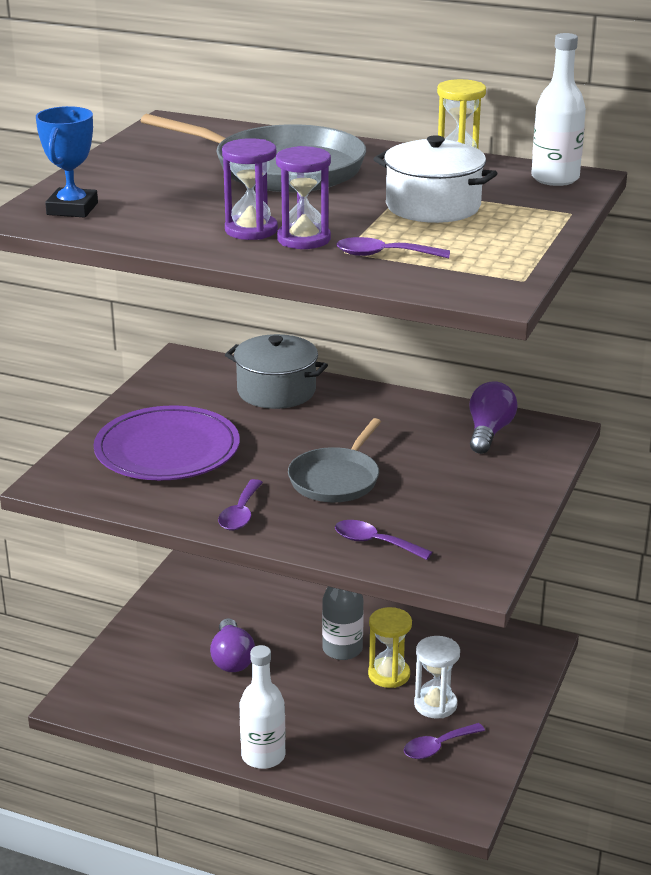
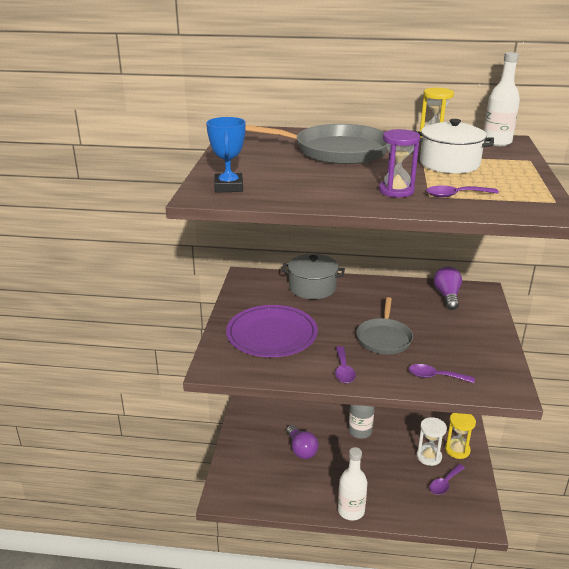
camera: 15 degrees left, 0 degrees up
purple hourglass [222,138,278,240] -> none
yellow hourglass [368,607,412,688] -> yellow hourglass moved to [445,413,476,459]

